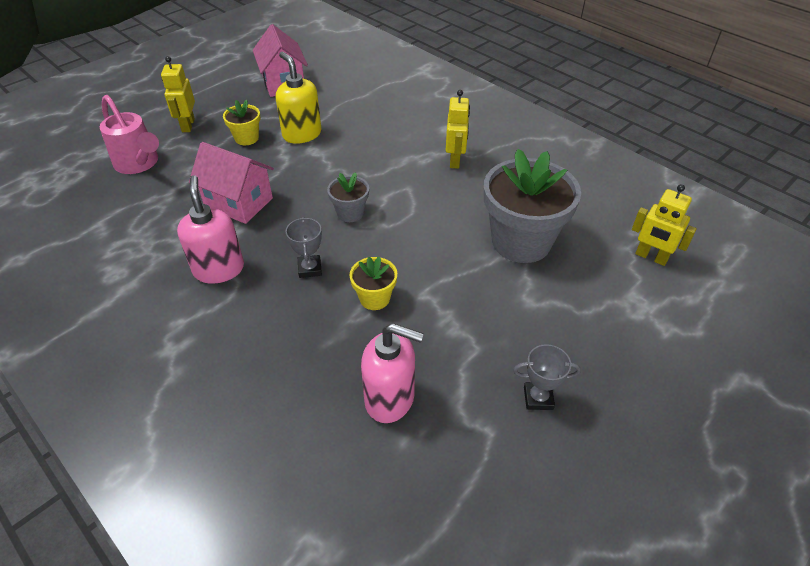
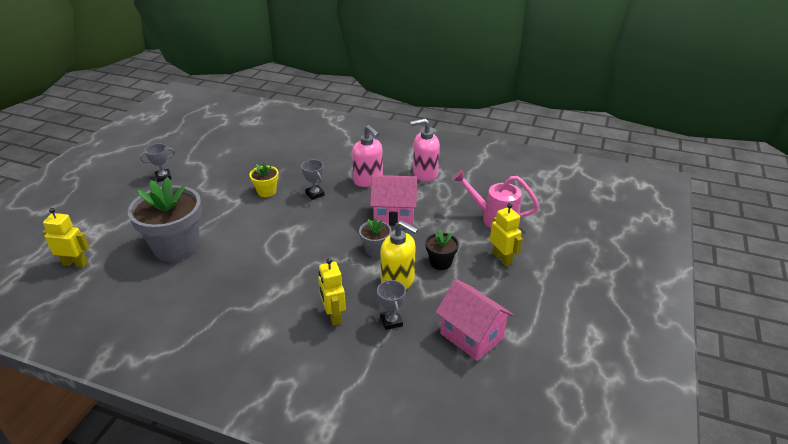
camera: 155 degrees right, 10 degrees down
yellow flower pot [223,100,261,145] -> black flower pot [425,230,459,270]
grey flower pot [327,172,369,222] -> grey flower pot moved to [359,218,392,257]
pink soap dispenser [361,323,424,423] -> pink soap dispenser moved to [410,118,440,181]
yellow robot [446,90,470,169] -> yellow robot moved to [318,258,346,326]
none -> grey trophy [377,280,406,330]

